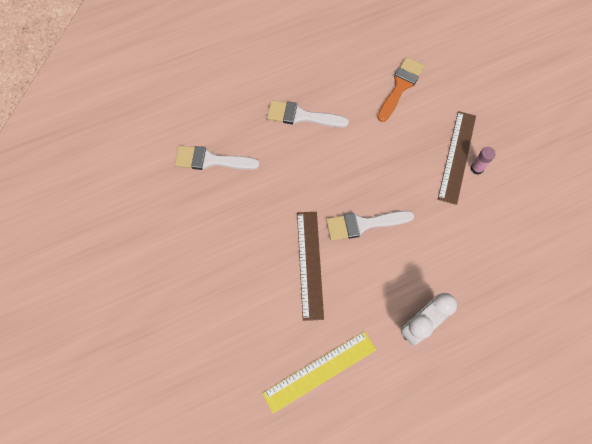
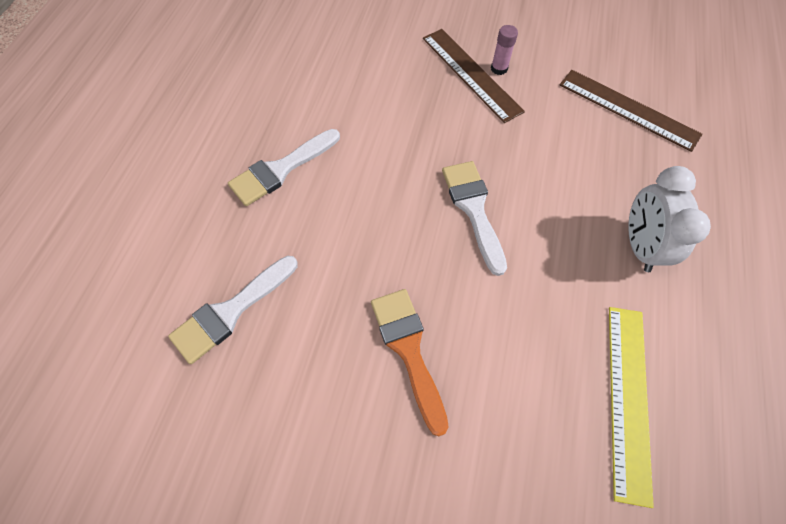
camera: 50 degrees left, 5 degrees down
brown ruler [297,212,324,321] -> brown ruler moved to [560,70,703,152]
white brush [326,211,414,241] -> white brush turned 135 degrees clockwise [442,161,507,276]
orange brush [377,57,425,122] -> orange brush moved to [371,289,449,436]

